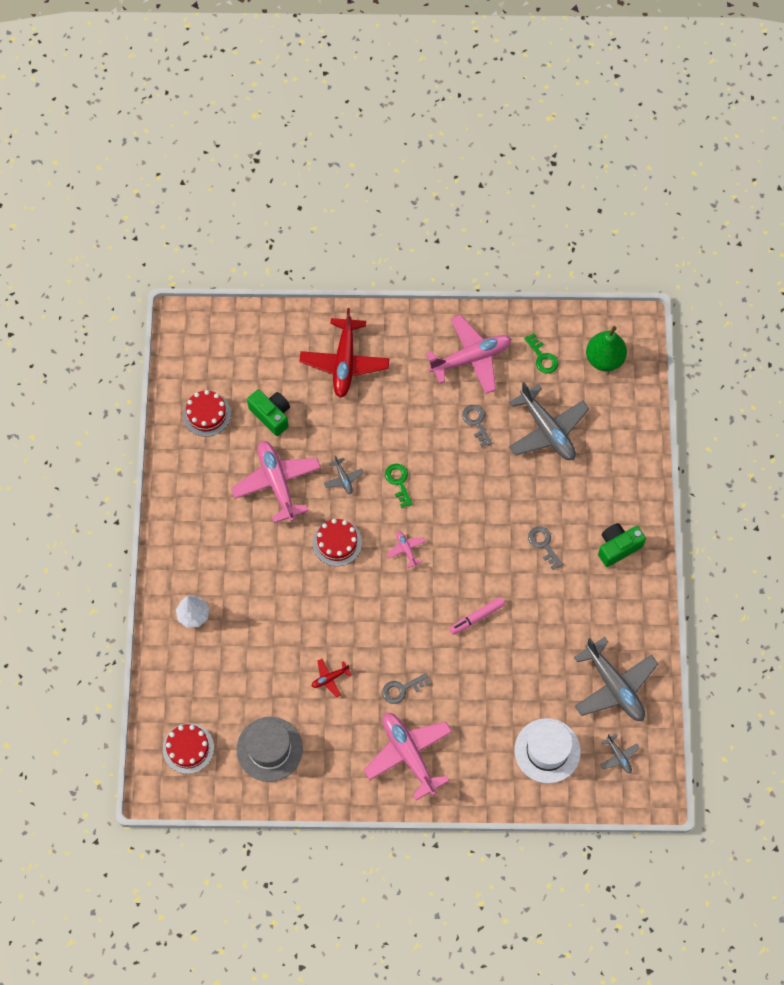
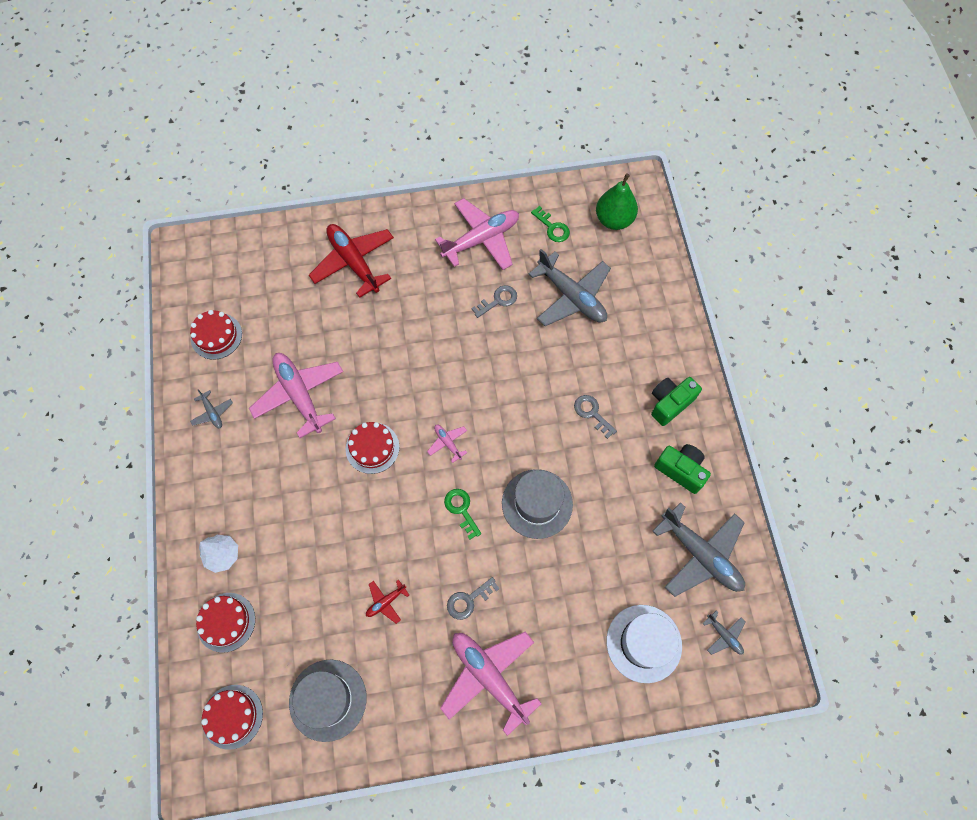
camera: 10 degrees left, 0 degrees up
green camera [247,389,290,436] -> green camera moved to [654,444,711,494]
red plane [299,308,389,398] -> red plane turned 150 degrees clockwise [309,224,394,298]
grey plane [324,456,364,494] -> grey plane moved to [190,390,233,428]
green key [385,464,413,508] -> green key moved to [444,489,481,540]
pink marker [449,597,505,635] -> grey hat [502,469,573,539]
grey key [462,405,492,447] -> grey key turned 90 degrees clockwise [471,285,517,318]
none -> red cake [196,593,255,653]

